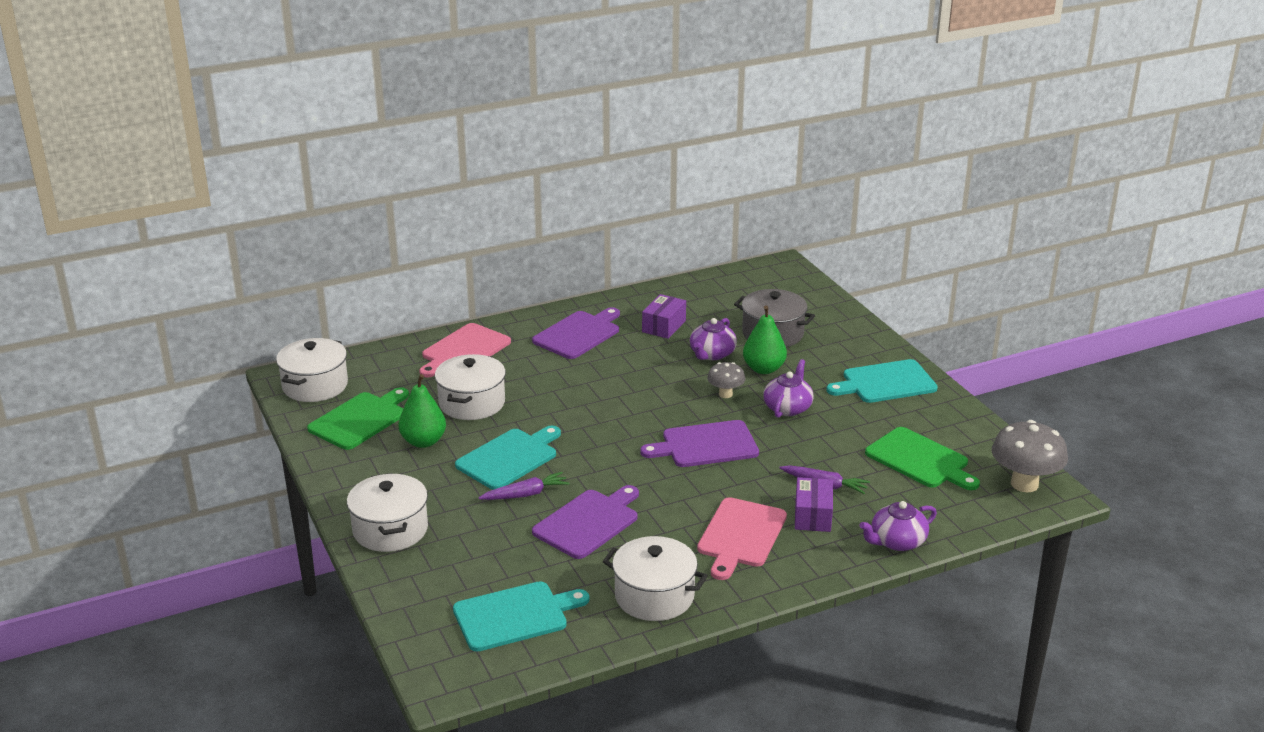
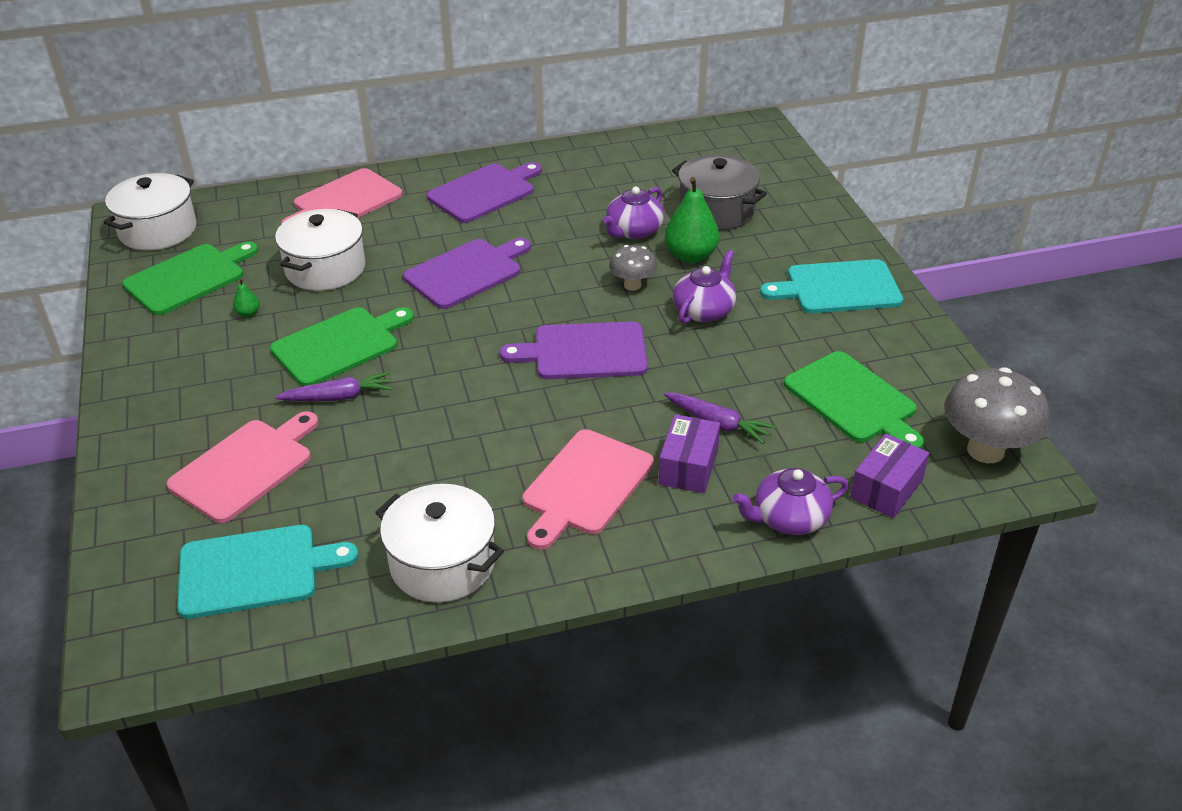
camera: 10 degrees right, 10 degrees up
white pot [347,473,428,552] -> none
green pear [398,374,446,448] -> green pear [233,278,260,317], size x0.45
turquoise cutting board [455,425,561,490] -> green cutting board [270,307,414,386]
purple cutting board [532,485,639,559] -> purple cutting board moved to [403,238,531,309]
purple box [642,294,686,339] -> purple box moved to [850,434,929,518]
none -> pink cutting board [166,411,319,523]

